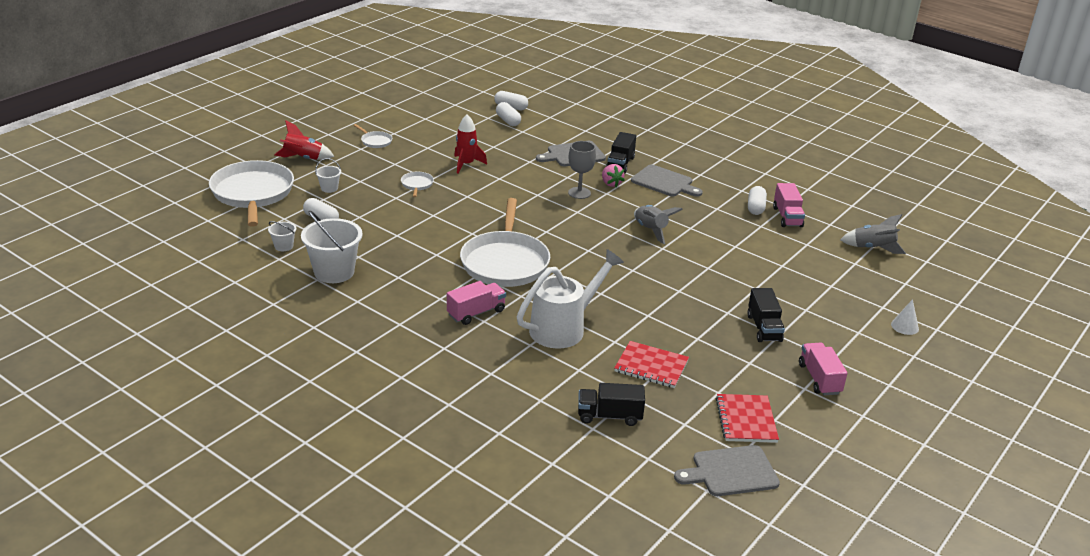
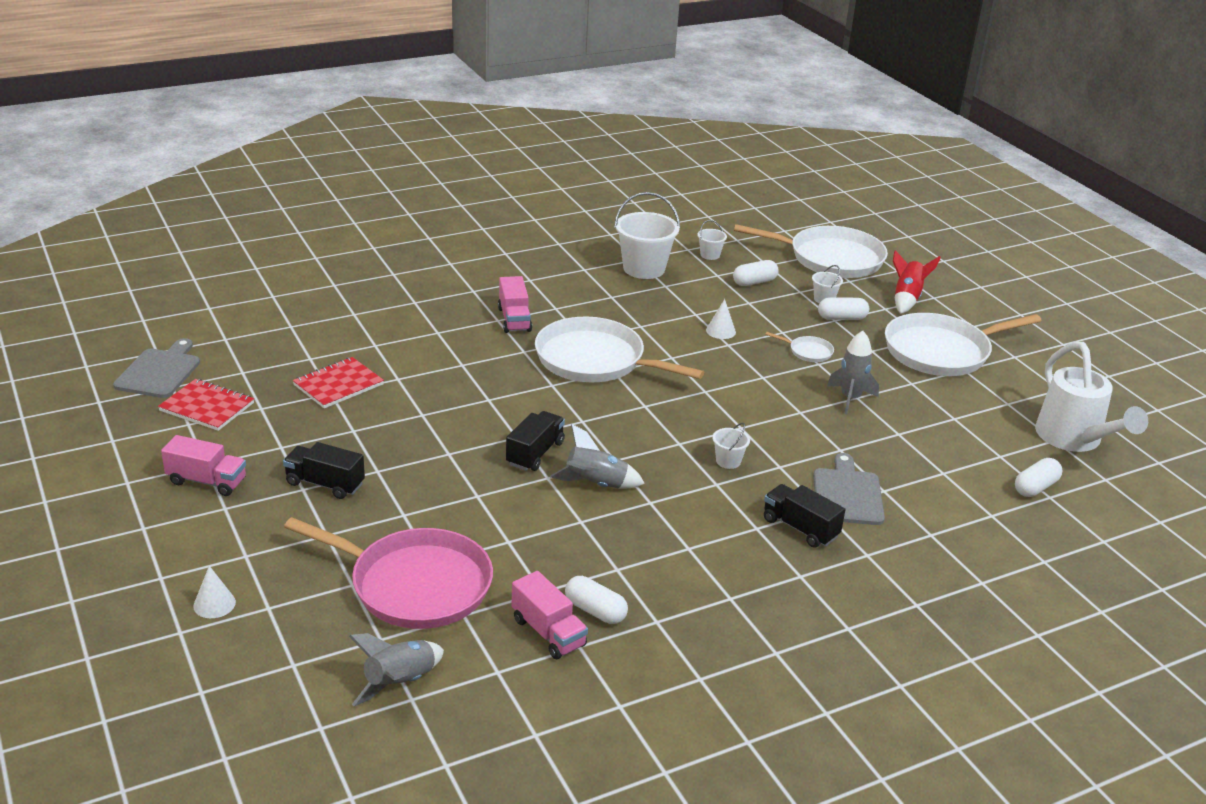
camera: 115 degrees right, 0 degrees up
white pan [353,124,392,148] -> white pan [885,313,1042,376], size x2.45
red rocket [454,114,487,174] -> grey rocket [827,331,879,414]
white capsule [496,102,521,126] -> white capsule moved to [818,297,869,320]
white watering can [517,249,624,349] -> white watering can moved to [1035,342,1148,452]
grey goblet [568,141,596,199] -> white bucket [713,423,750,469]
black truck [578,383,645,426] -> black truck moved to [506,411,565,471]
pink strawberry [602,164,625,187] -> none
grey cutting board [631,164,703,197] -> none
pink truck [773,183,805,227] -> pink truck turned 150 degrees counterclockwise [512,571,588,659]
none -> pink pan [284,517,493,629]
none -> white cone [706,299,736,339]

